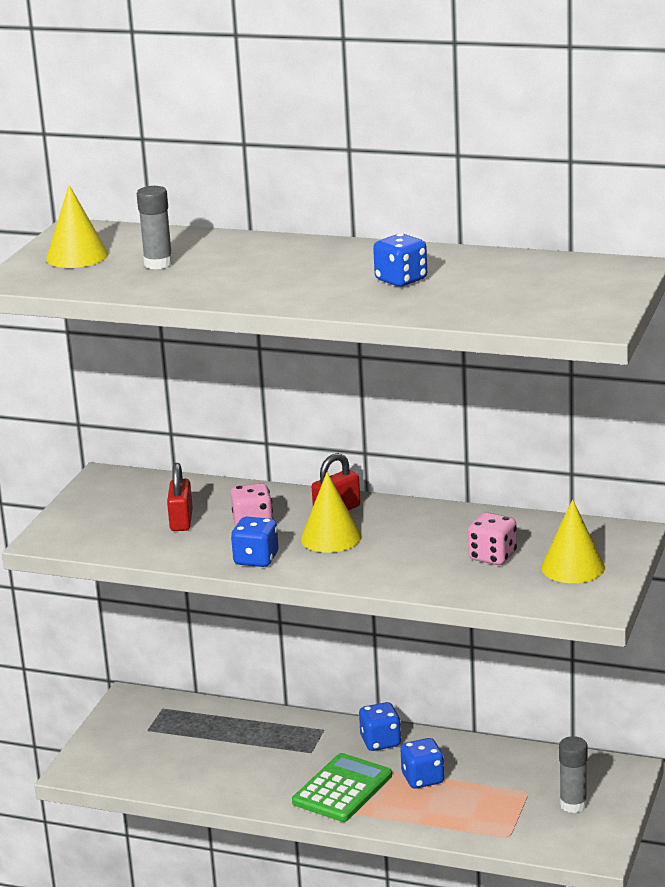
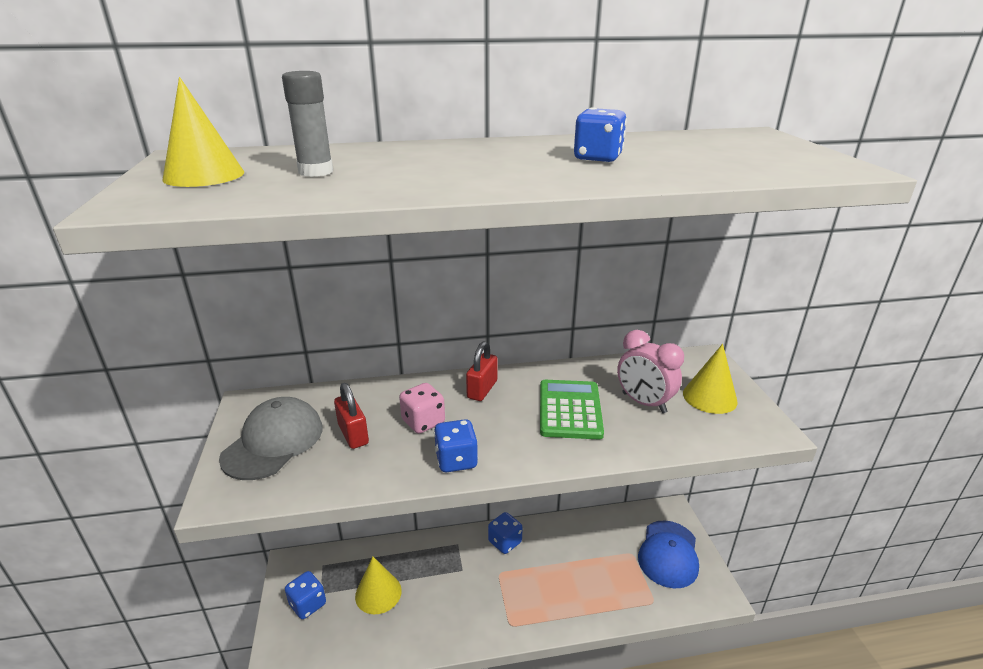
camera: 30 degrees left, 5 degrees up
green calculator [292,753,392,822] -> green calculator moved to [540,380,604,439]
yellow cone [301,472,362,553] -> yellow cone moved to [355,557,402,614]
blue dice [400,738,445,789] -> blue dice moved to [285,571,326,619]
pink dice [468,512,517,565] -> pink clock [617,330,684,413]
grey glue stick [559,736,588,813] -> blue cap [638,520,699,589]
none -> grey cap [219,397,323,480]

